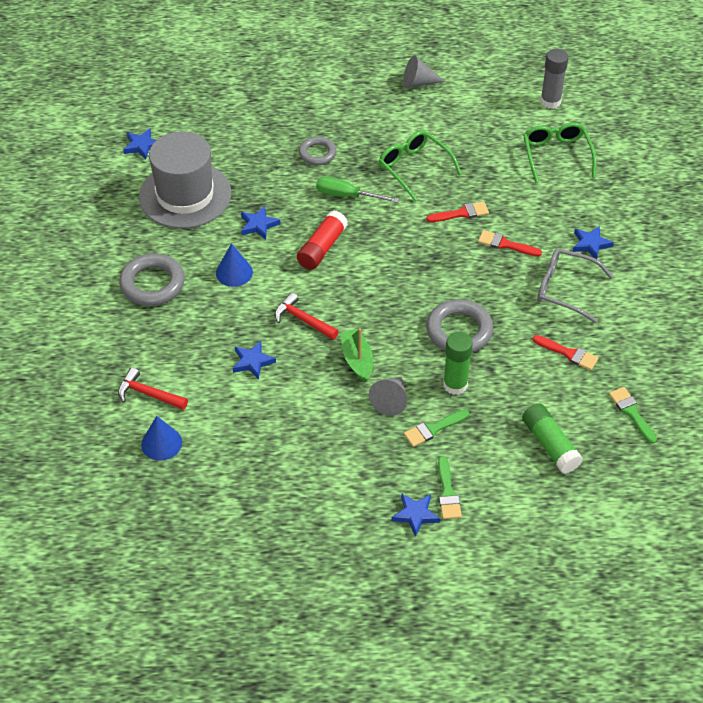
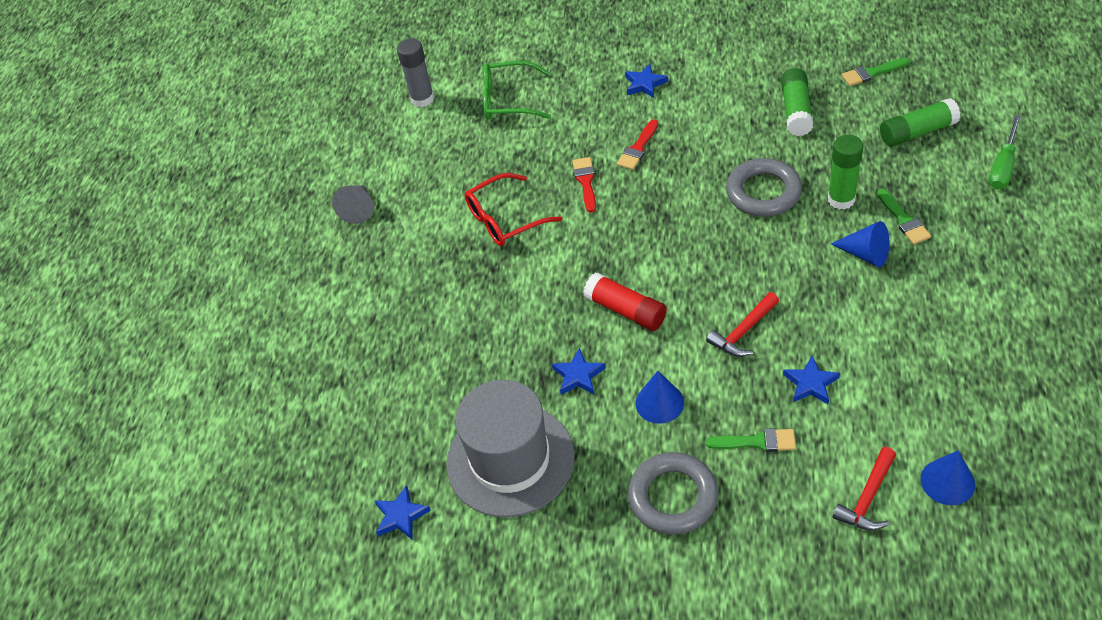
camera: 75 degrees left, 0 degrees up
grey ring [299,137,337,165] -> none
green screwdriver [316,177,399,203] -> green screwdriver moved to [989,115,1021,189]
green boat [341,328,373,382] -> none
grey cone [369,376,407,416] -> blue cone [831,221,889,267]
green glasses [379,130,462,202] -> red glasses [465,173,562,246]
blue star [392,493,440,537] -> none
green brush [438,456,462,519] -> green brush moved to [706,428,796,452]
red brush [533,335,599,370] -> green glue stick [781,68,813,136]
grey glasses [537,248,613,323] -> none

